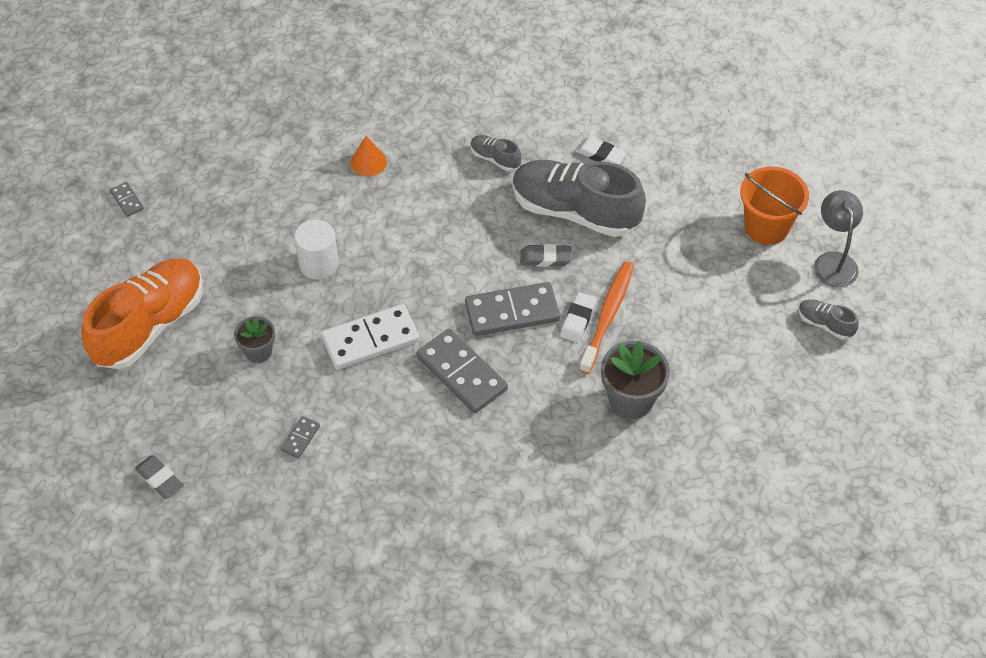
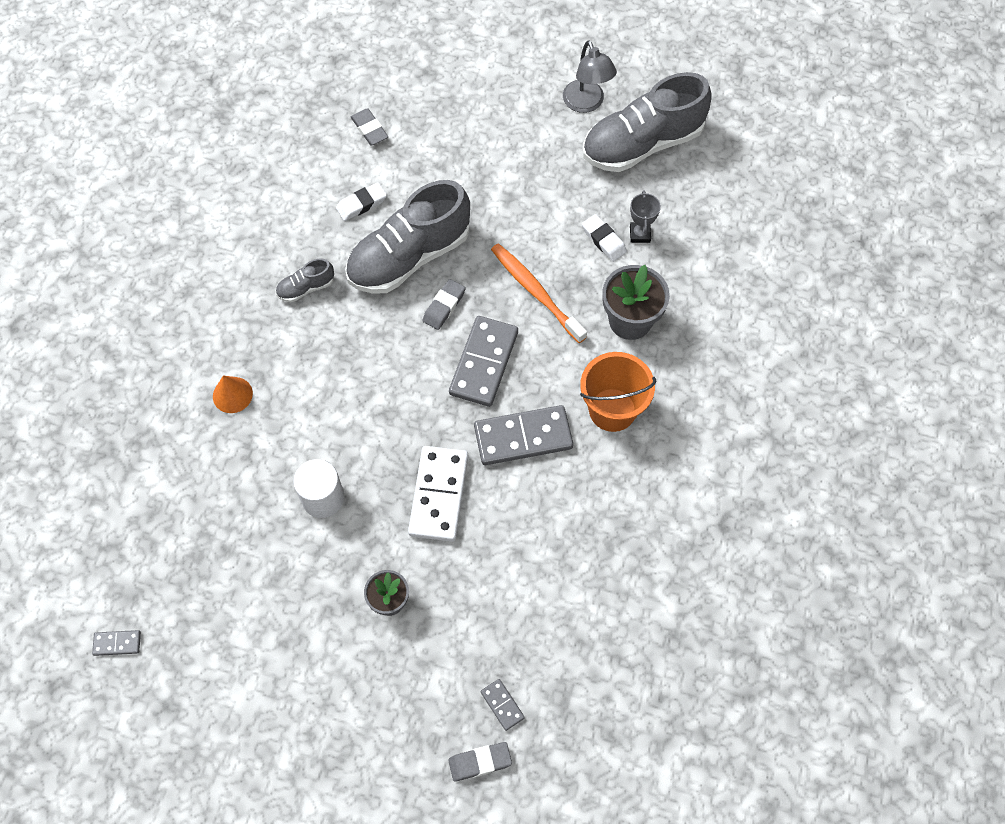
camera: 60 degrees left, 10 degrees up
orange shoe [81,259,203,369] -> none
grey domino [281,416,320,459] -> grey domino moved to [481,679,525,731]
white eraser [560,292,596,342] -> white eraser moved to [582,214,627,262]
orange bucket [740,166,809,245] -> orange bucket moved to [580,352,656,432]
grey shoe [798,299,859,340] -> grey shoe [583,72,712,172], size x2.32
grey lamp [814,190,863,288] -> grey lamp turned 135 degrees counterclockwise [563,40,617,113]
none -> grey eraser [351,108,388,145]
none -> grey trophy [630,190,661,243]

